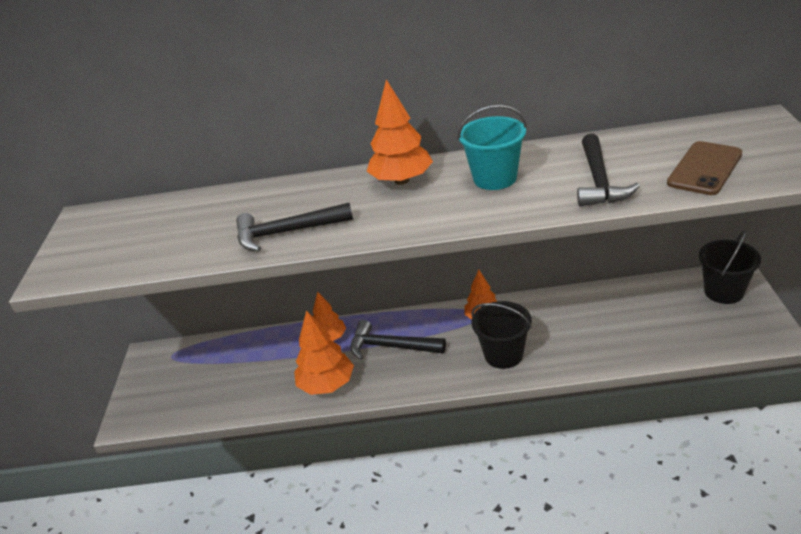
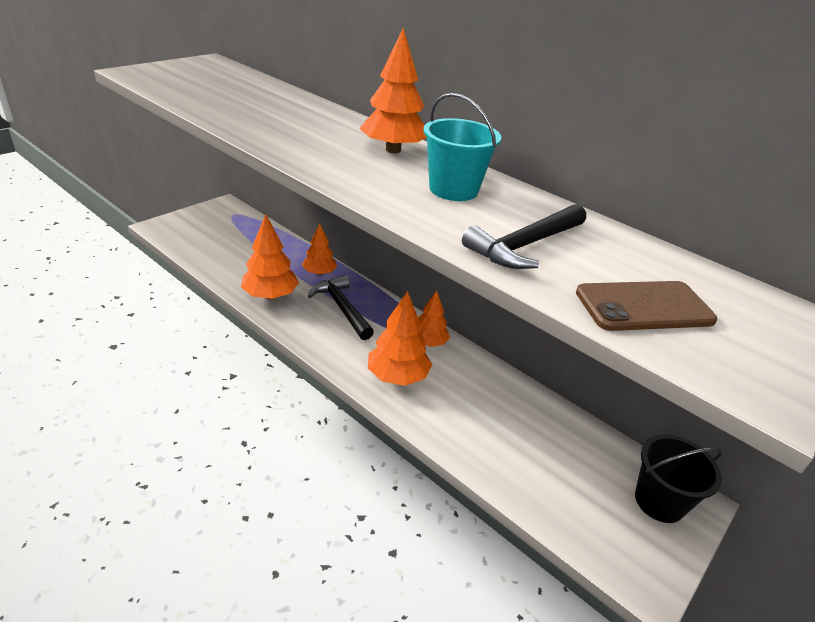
camera: 35 degrees right, 0 degrees up
black hammer [236,203,353,252] -> none
black bucket [471,301,532,369] -> orange tree [368,291,432,386]

